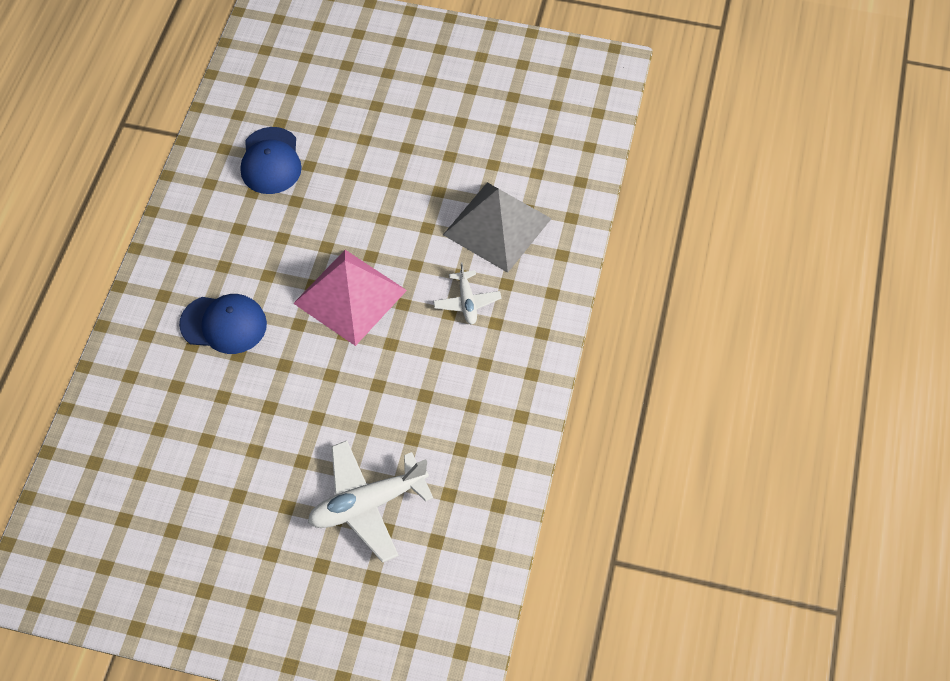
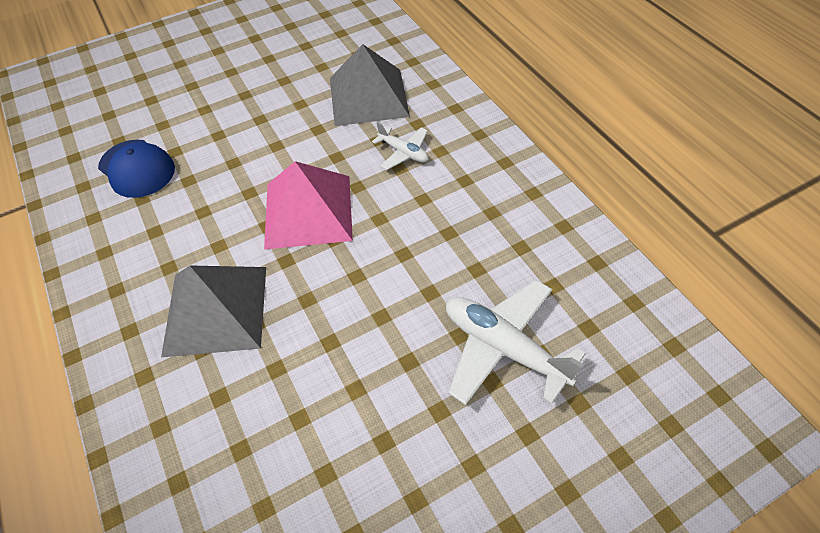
camera: 40 degrees left, 5 degrees down
blue cap [179,294,267,354] -> grey pyramid [161,265,266,357]
white plane [308,440,433,563] -> white plane turned 105 degrees clockwise [446,280,586,405]

